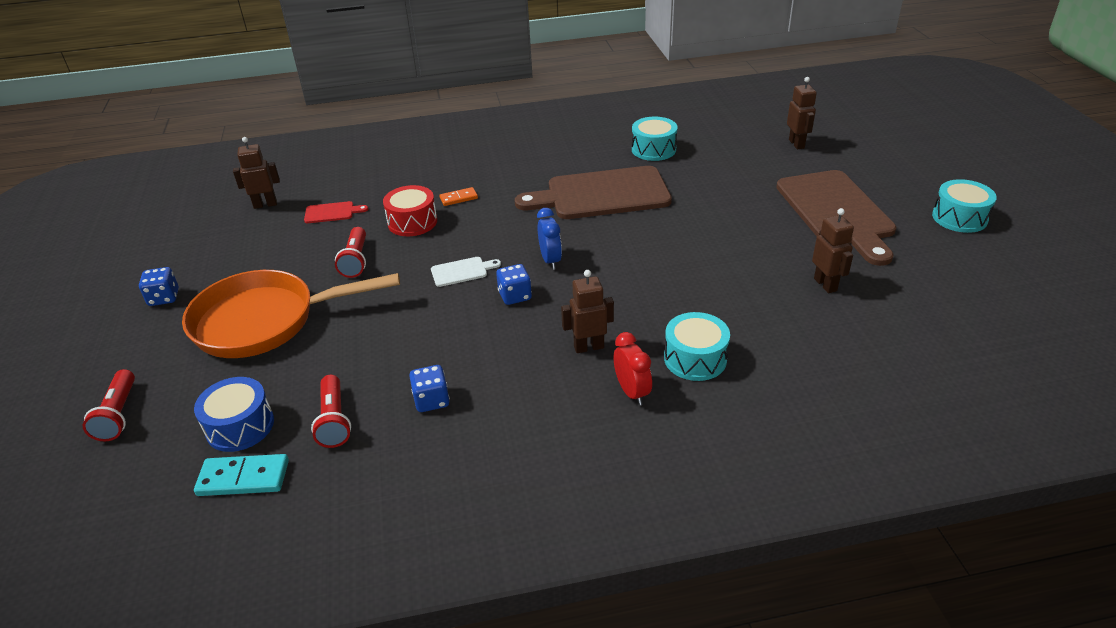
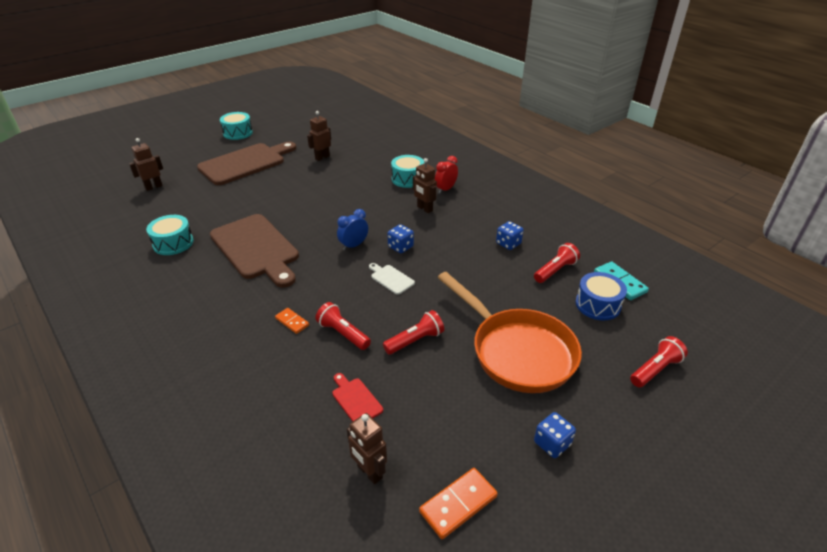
camera: 120 degrees left, 0 degrees up
red drum [383,185,437,236] -> red flashlight [315,302,371,350]
none -> orange domino [419,468,498,539]

